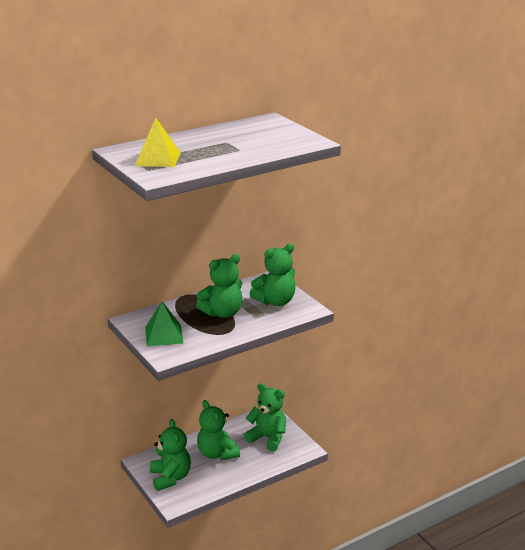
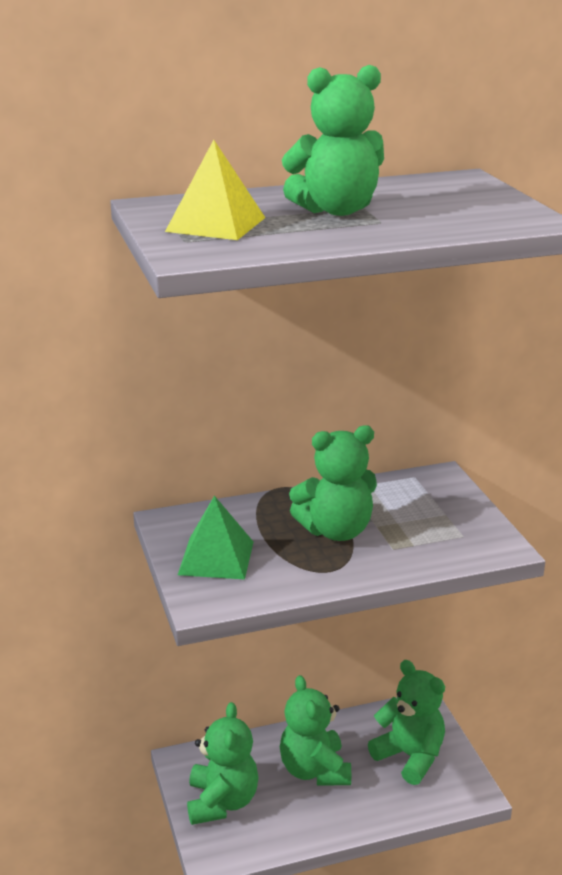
camera: 15 degrees right, 0 degrees up
green teddy bear [250,243,296,306] -> green teddy bear moved to [282,65,384,216]

